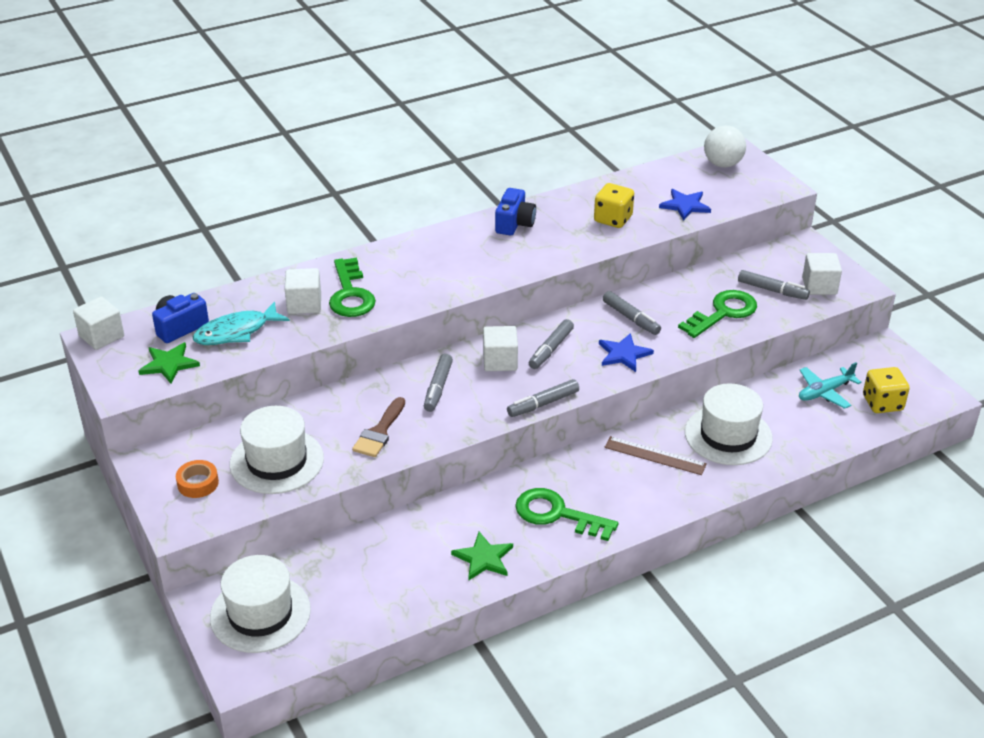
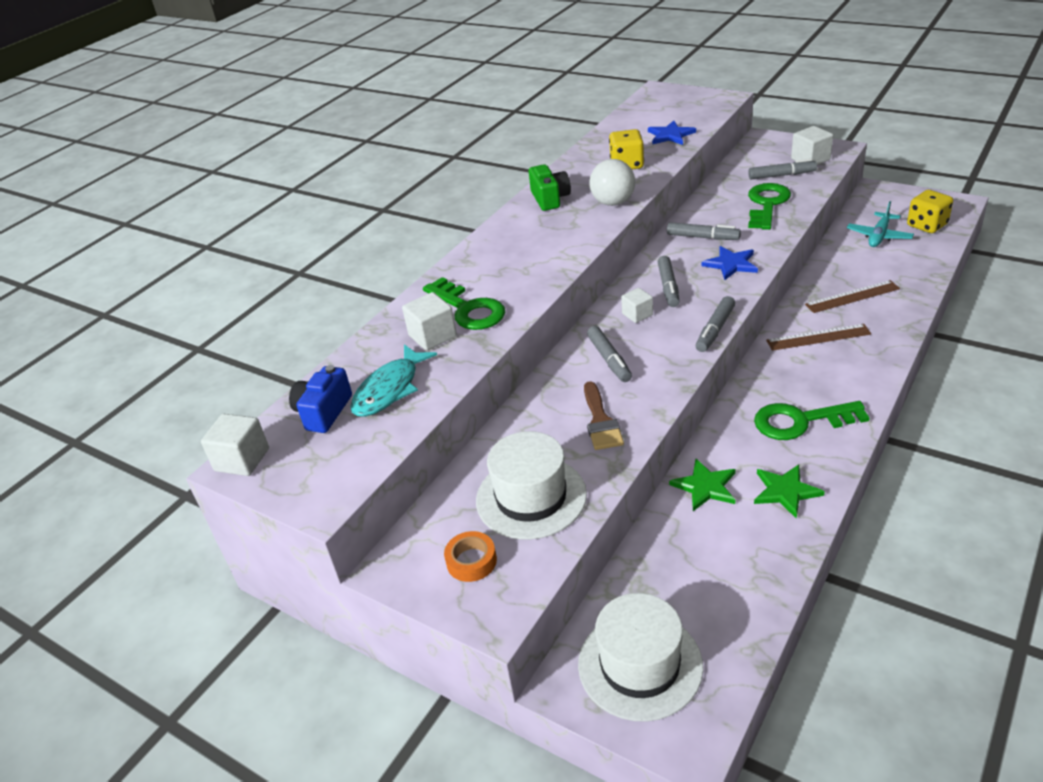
camera: 25 degrees left, 0 degrees up
green star [138,342,200,384] -> green star moved to [669,459,736,511]
white cube [483,326,518,371] -> white cube [621,288,653,323], size x0.66
blue camera [495,188,536,235] -> green camera [529,164,571,211]
white hat [685,383,773,465] -> brown ruler [805,280,900,313]
white ball [704,126,746,167] -> white ball moved to [589,159,635,206]

